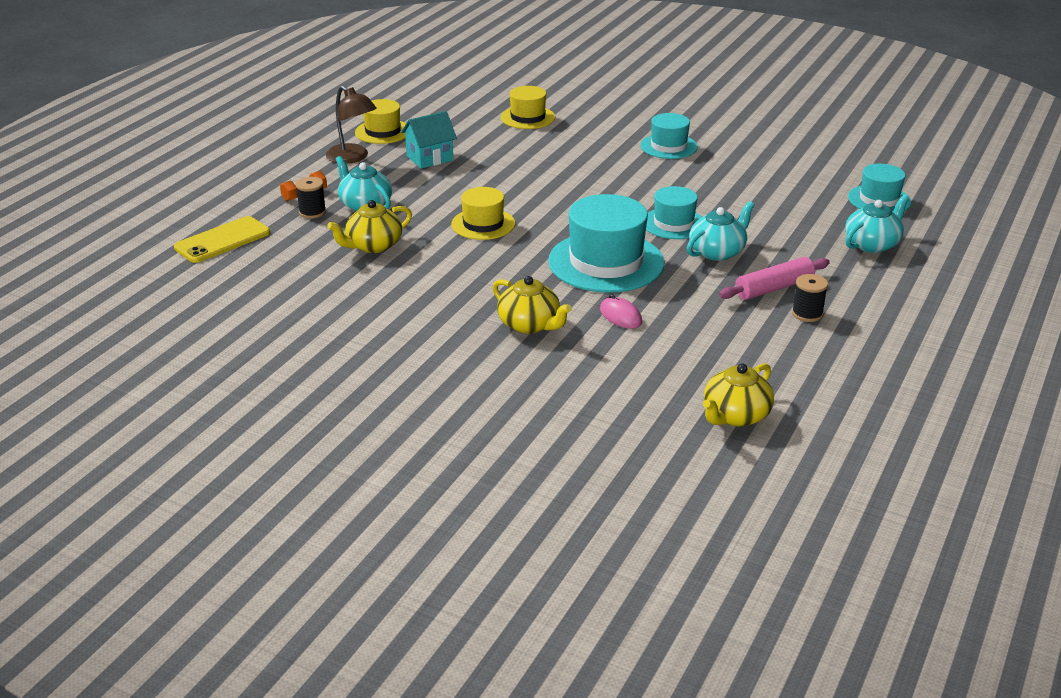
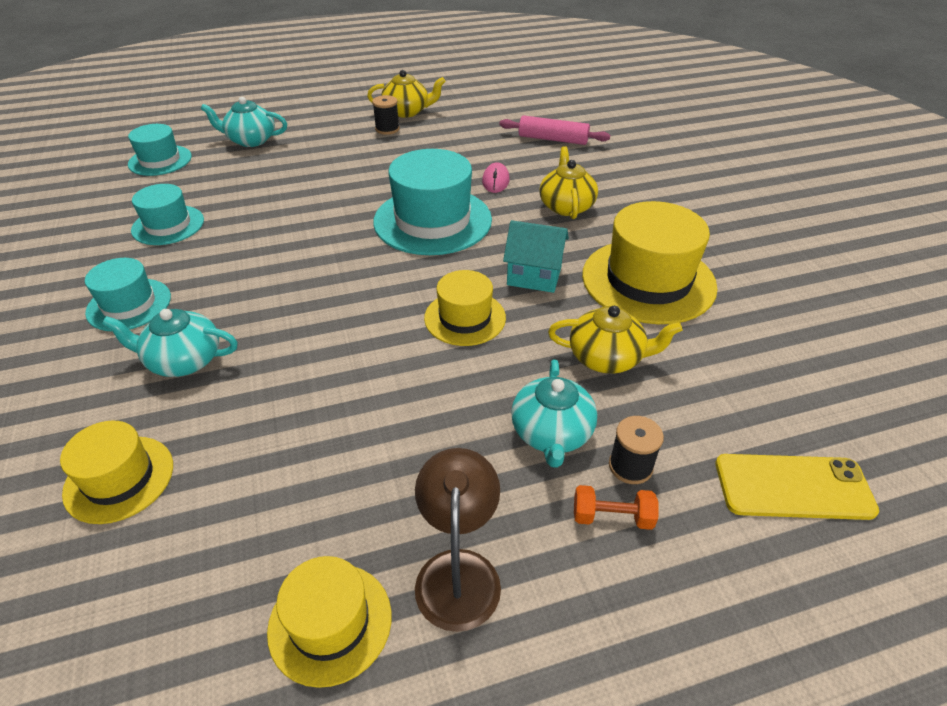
camera: 135 degrees left, 10 degrees up
turquoise house [401,111,457,169] -> turquoise house moved to [503,220,569,293]
turquoise hat [646,186,702,239] -> turquoise hat moved to [131,184,204,245]
turquoise teapot [687,201,755,261] -> turquoise teapot moved to [102,309,238,377]
yellow teapot [703,363,774,426] -> yellow teapot moved to [367,70,446,118]
pink rolling pin [719,257,830,300] -> pink rolling pin moved to [499,115,610,145]
none -> yellow hat [582,201,718,324]

